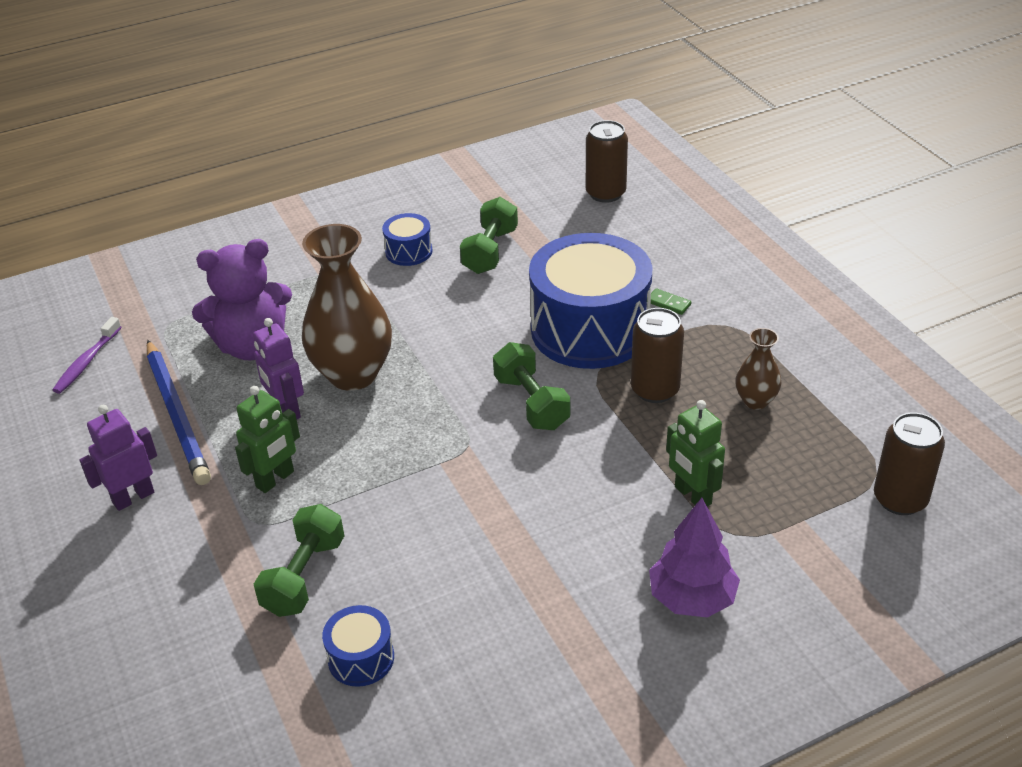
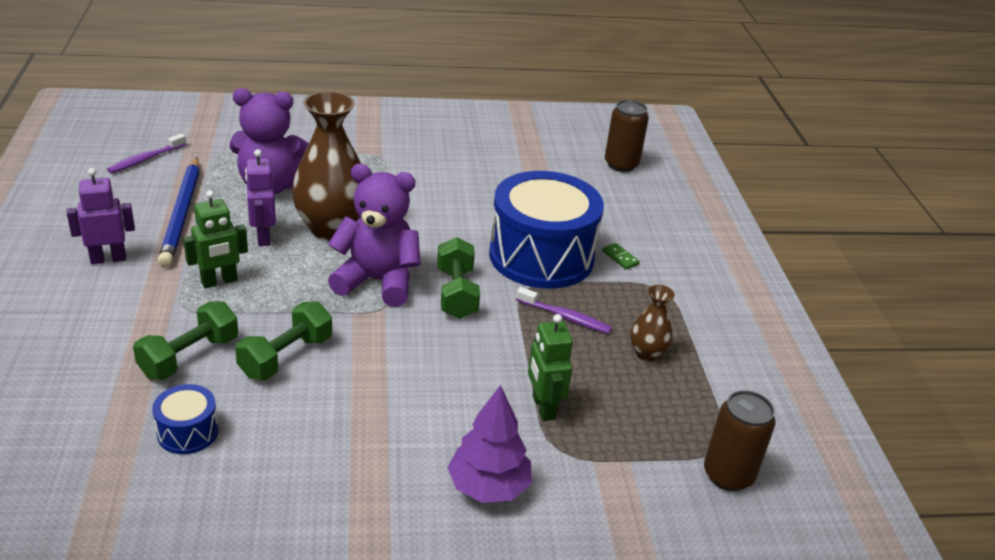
camera: 15 degrees right, 5 degrees down
blue drum [382,213,432,266] -> none
green dumbbell [460,197,518,274] -> green dumbbell moved to [235,301,332,380]
brown can [631,308,684,403] -> purple toothbrush [516,287,612,334]
none -> purple teddy bear [328,164,421,307]

